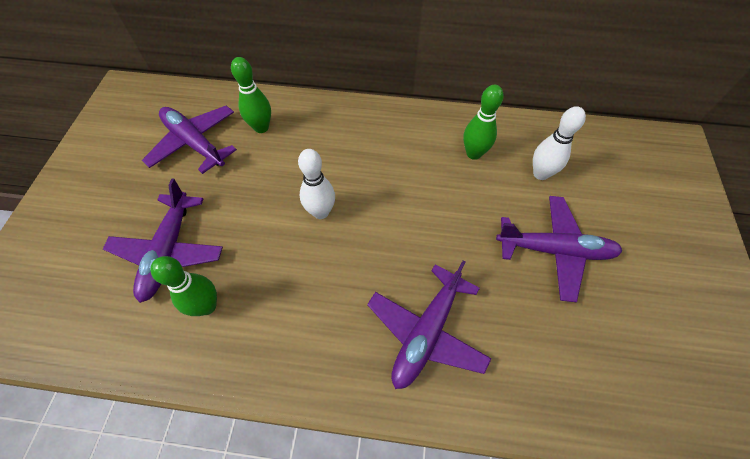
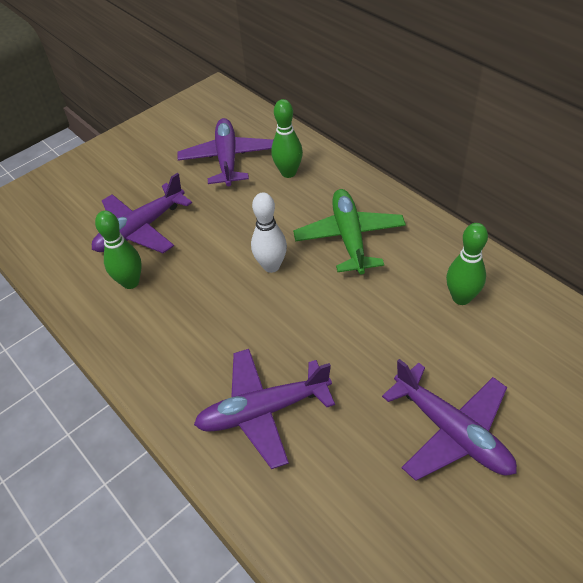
camera: 45 degrees right, 10 degrees down
white bowling pin [533,106,586,180] -> none
none -> green plane [293,189,406,275]

